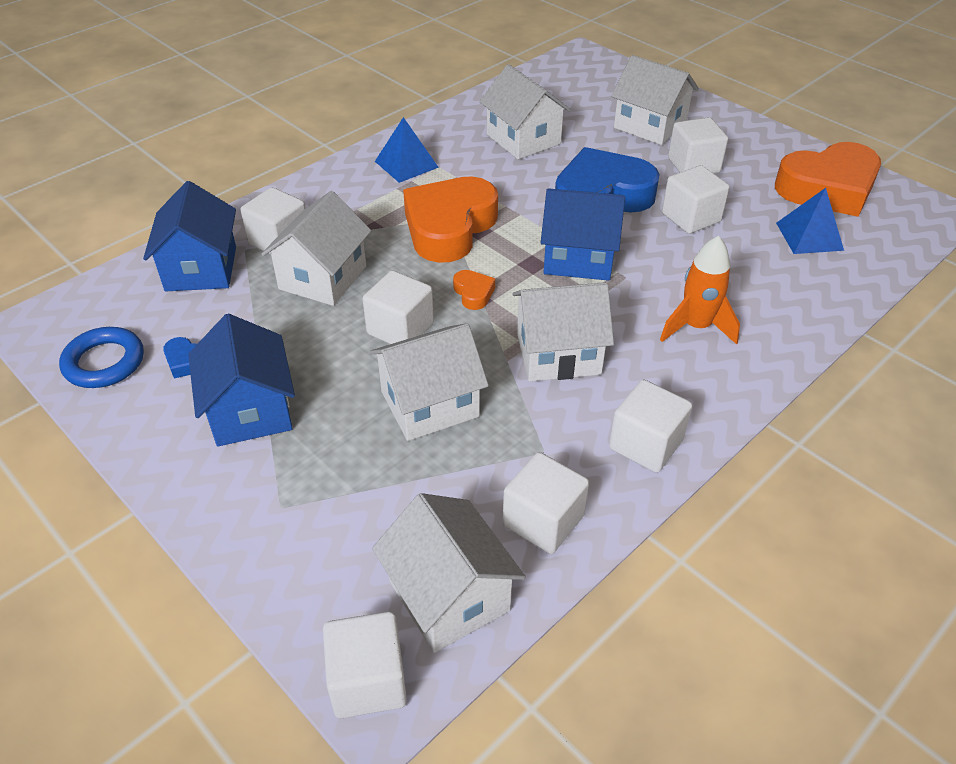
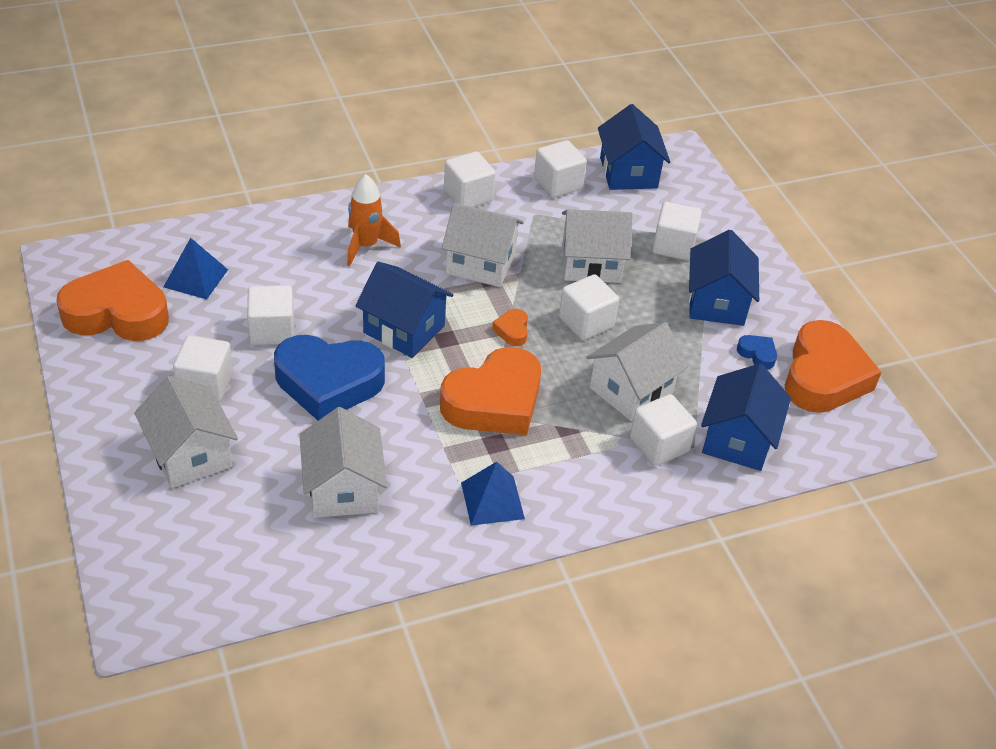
camera: 160 degrees left, 0 degrees up
blue ring [59,327,144,388] -> orange heart [785,320,882,413]
white cube [323,611,407,718] -> white cube moved to [652,201,702,261]
white house [372,493,526,653] -> blue house [598,104,670,190]

